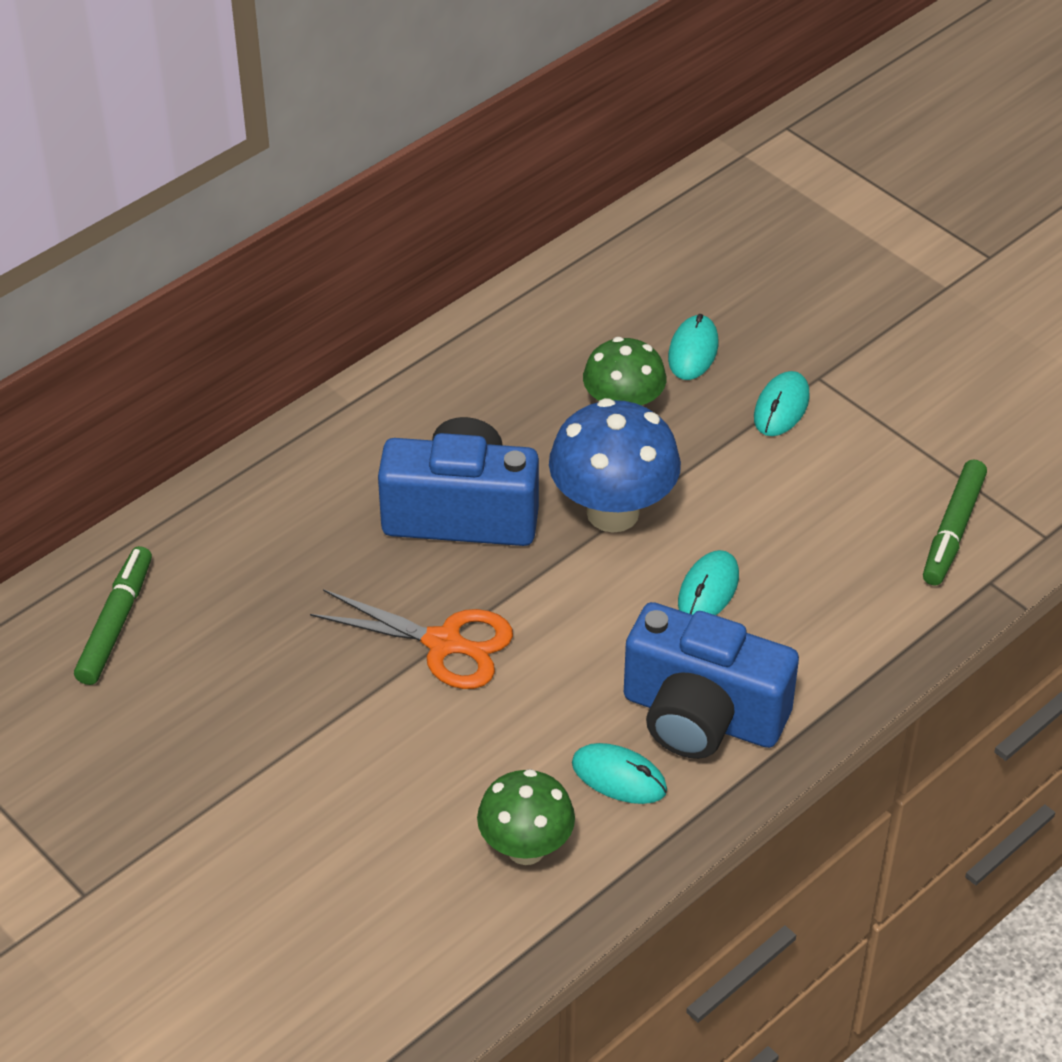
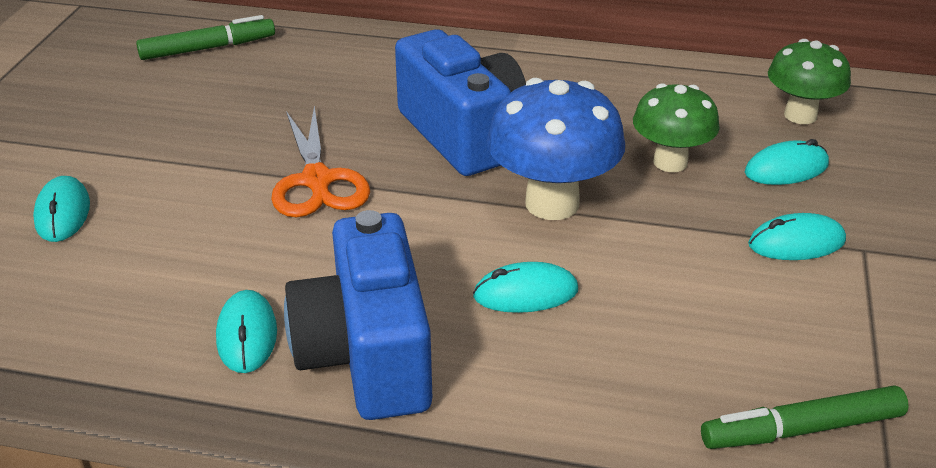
camera: 55 degrees right, 10 degrees down
green mushroom [477,769,575,865] -> green mushroom moved to [768,39,851,124]
none -> turquoise mouse [33,176,90,242]

